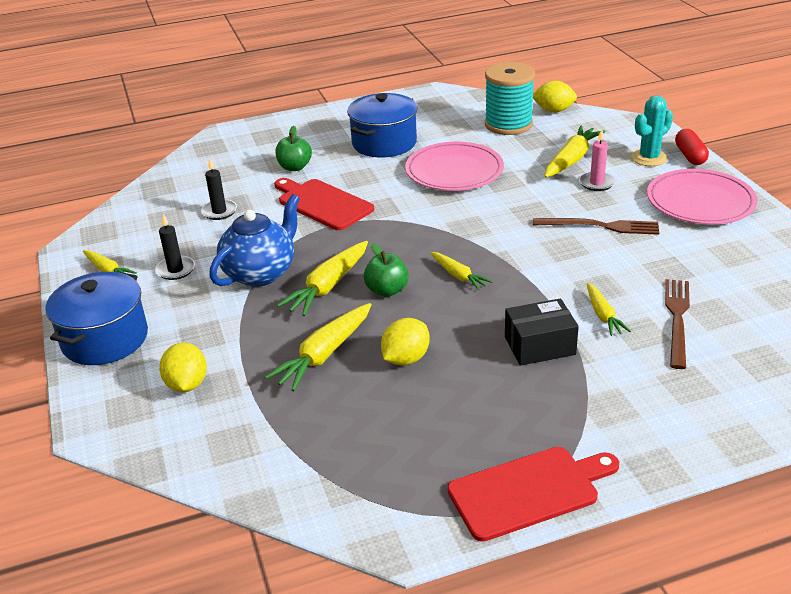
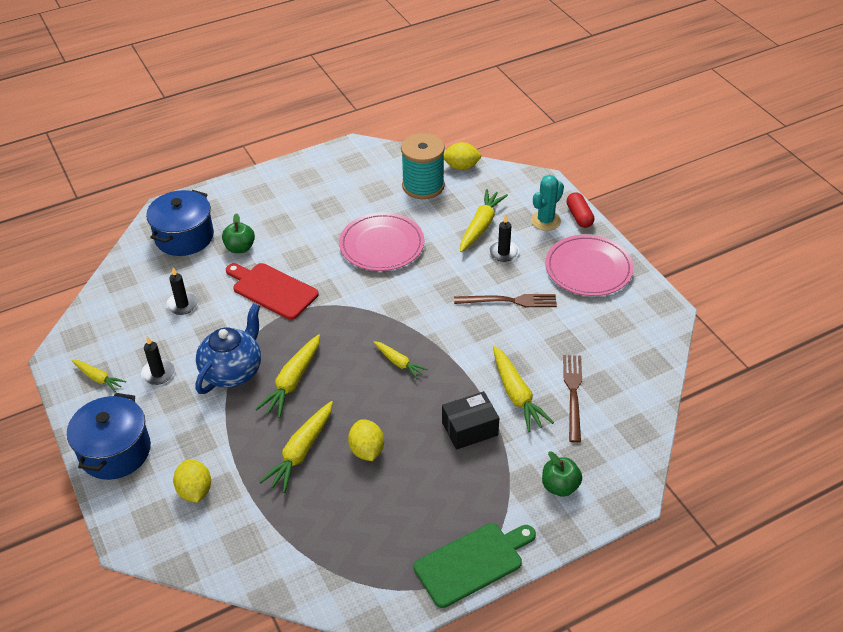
camera: 10 degrees left, 10 degrees up
blue pot [347,93,417,157] -> blue pot moved to [146,190,214,256]
green apple [363,243,409,297] -> green apple moved to [542,451,582,497]
yellow lemon [381,318,430,365] -> yellow lemon turned 45 degrees counterclockwise [348,419,384,461]
red cutting board [447,447,619,542] -> green cutting board [414,523,536,608]
pink candle [579,129,616,191] -> black candle [489,215,519,262]
yellow carrot [587,283,631,336] -> yellow carrot [493,346,554,432], size x1.66

